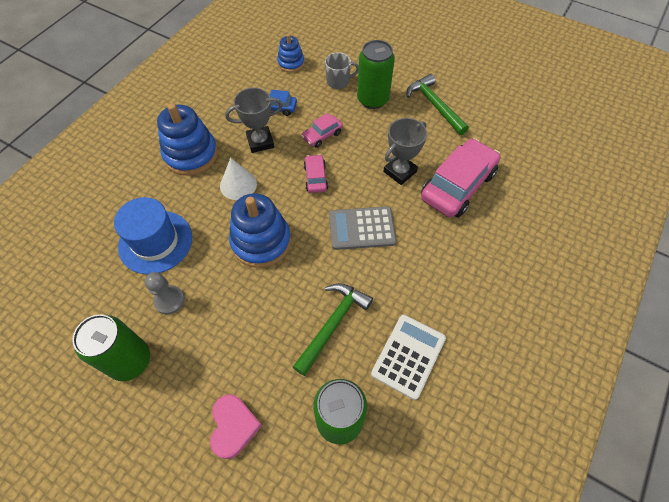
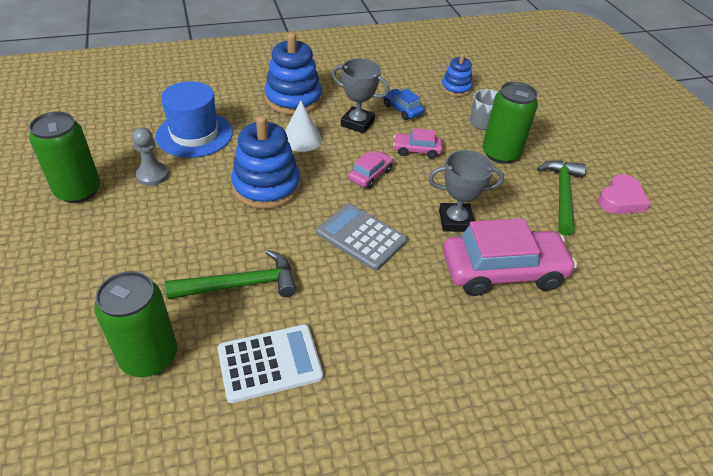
camera: 40 degrees right, 15 degrees down
pink heart [210,394,262,459] -> pink heart moved to [598,174,650,214]

